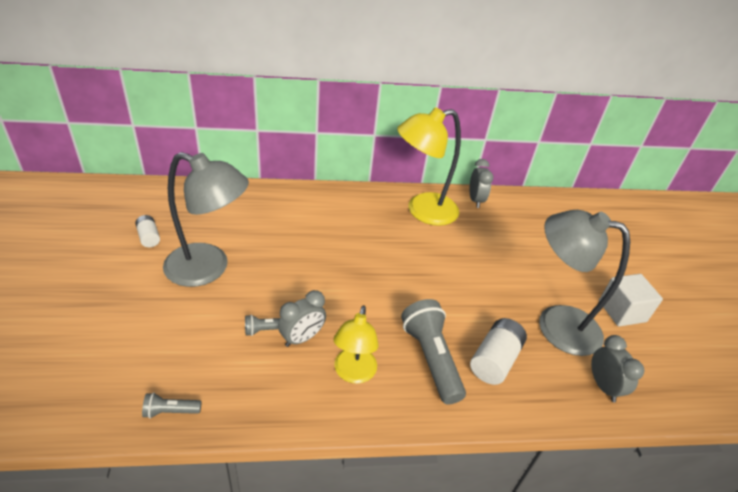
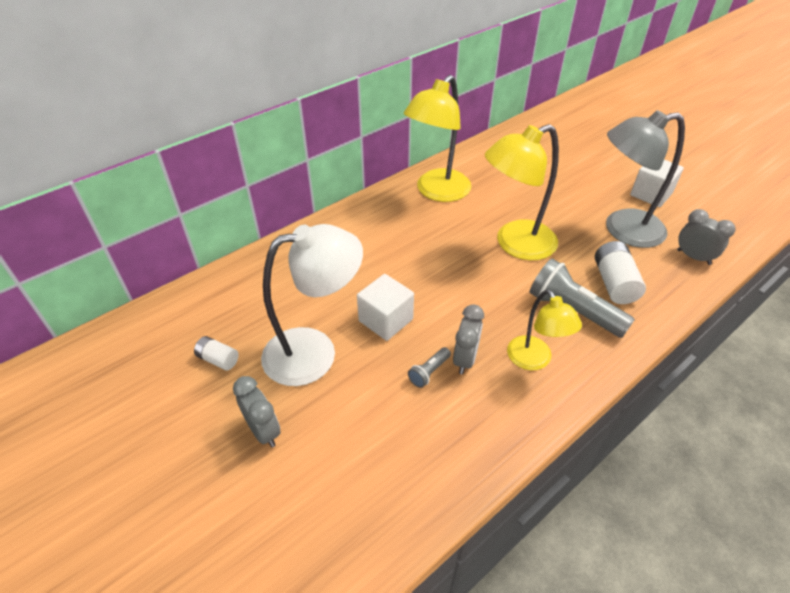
camera: 30 degrees left, 5 degrees up
grey flashlight [142,393,201,418] -> none
grey lamp [163,152,249,287] -> white lamp [261,224,363,386]
grey clock [469,159,493,208] -> grey clock moved to [233,376,281,447]
none -> white cube [357,274,414,341]
none -> yellow lamp [485,124,559,260]

